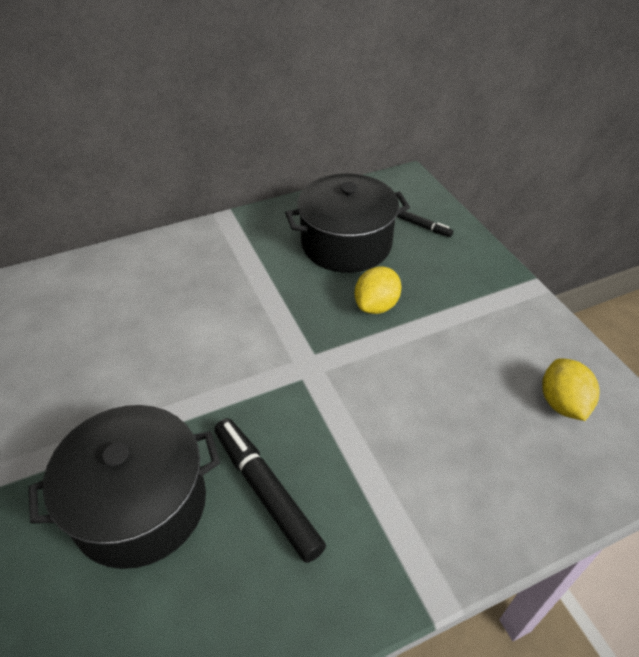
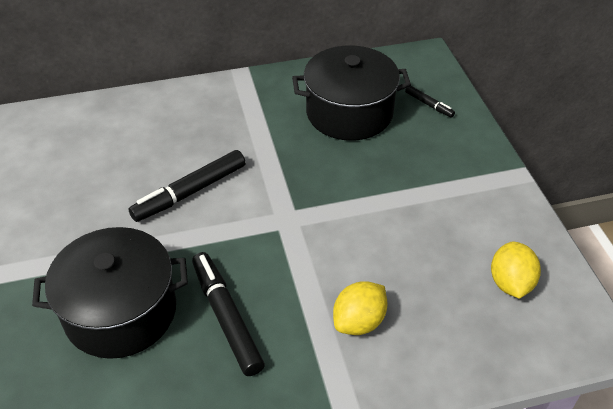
camera: 10 degrees right, 0 degrees up
yellow lemon [354,266,402,314] -> yellow lemon moved to [333,281,388,335]
none -> black marker [129,150,246,222]

